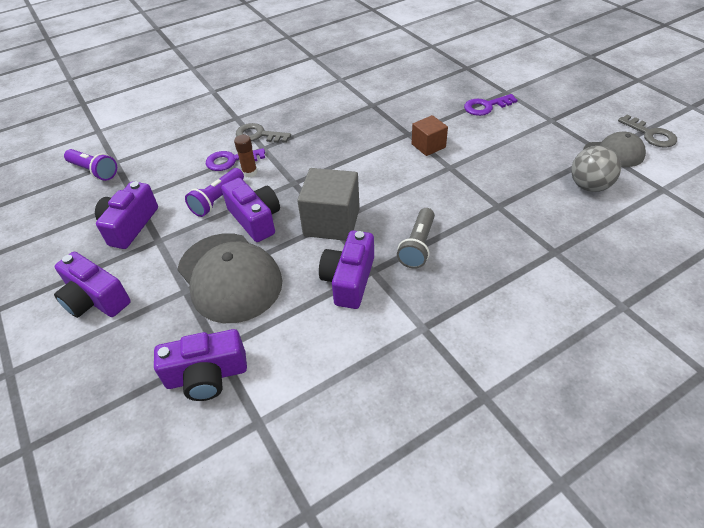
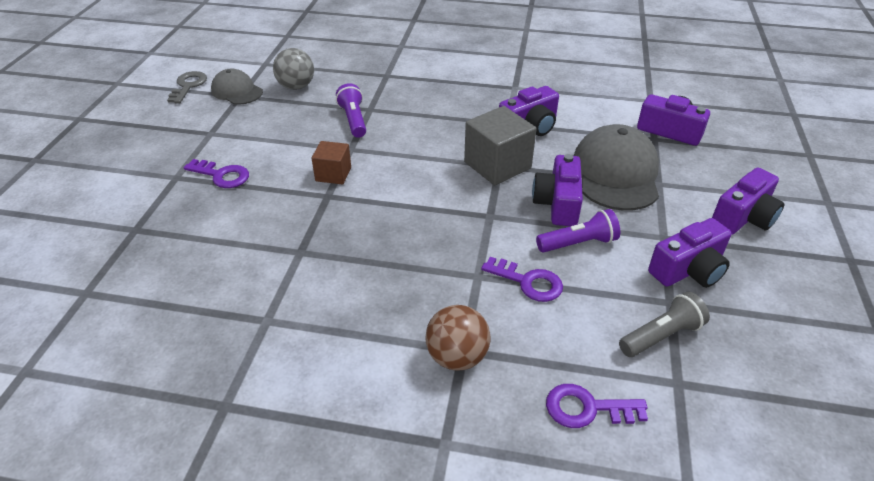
camera: 140 degrees left, 5 degrees down
purple camera [54,252,131,318] -> purple camera turned 60 degrees clockwise [712,168,785,235]
purple flashlight [64,149,117,181] -> purple flashlight moved to [336,83,366,138]
brown glue stick [234,135,257,178] -> none
grey key [236,123,291,143] -> none
grey flashlight [397,208,435,269] -> grey flashlight moved to [619,292,710,357]
none -> brown ball [425,305,491,371]
none -> purple key [546,384,648,428]

